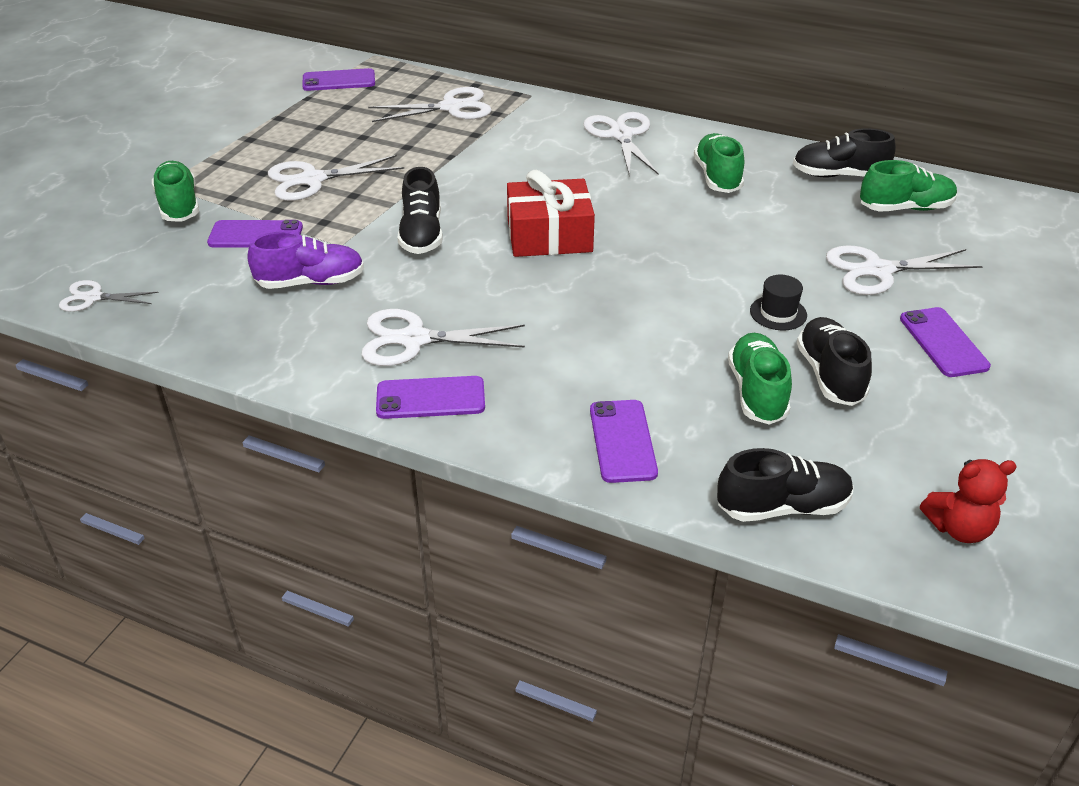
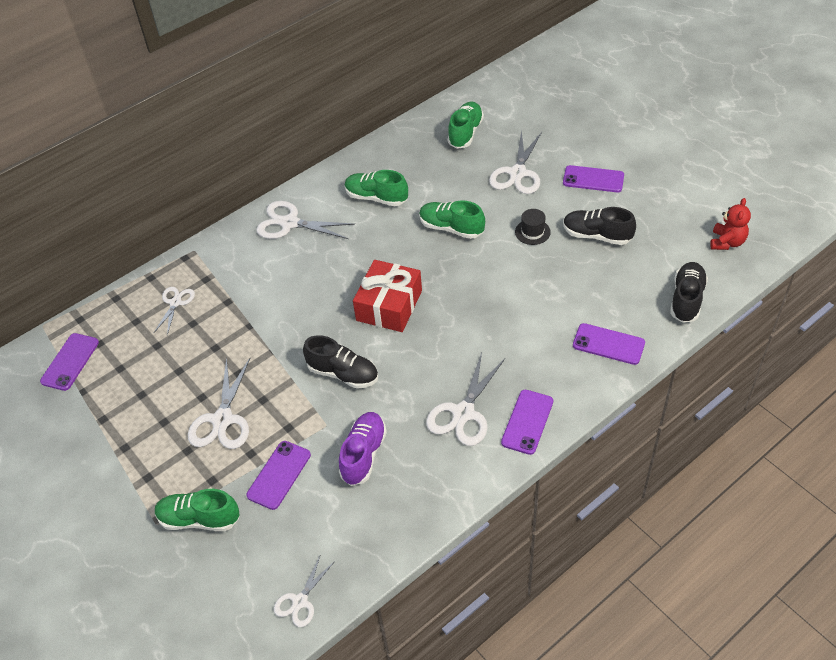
camera: 60 degrees left, 10 degrees up
white scissors [368,87,492,122] -> white scissors [154,287,195,335], size x0.60
green shoe [728,333,792,425] -> green shoe moved to [419,200,485,239]
black shoe [793,128,896,177] -> none

